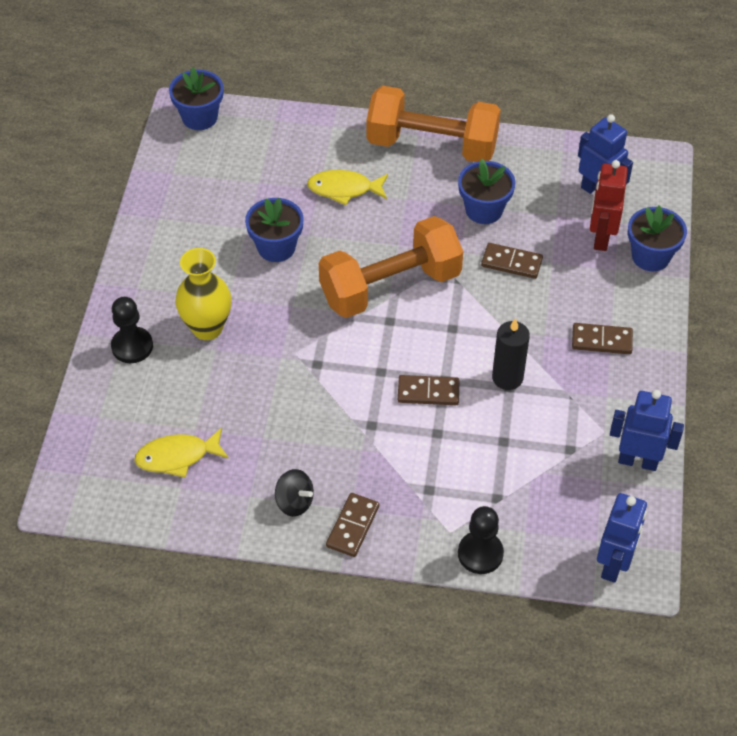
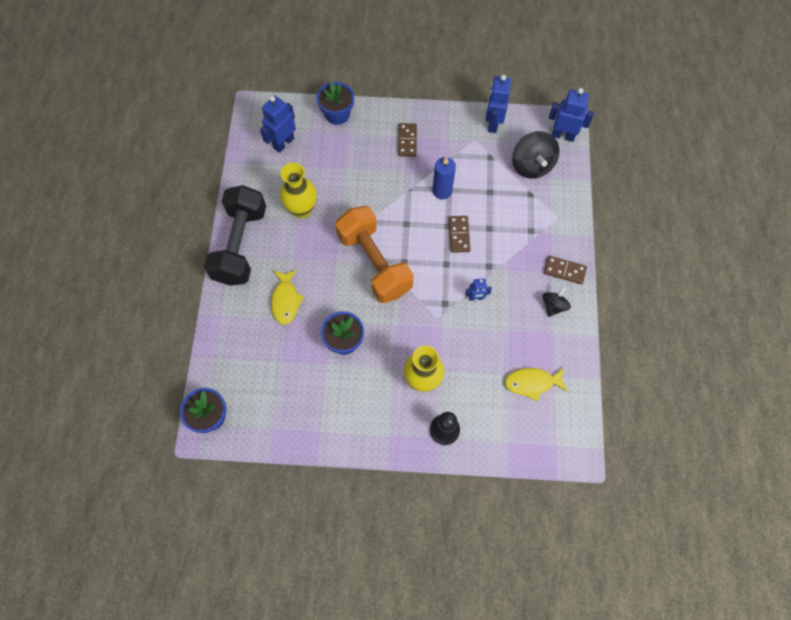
camera: 95 degrees left, 15 degrees up
yellow fish [134,428,229,478] -> yellow fish turned 105 degrees clockwise [505,368,568,401]
orange dumbbell [366,86,501,162] -> black dumbbell [204,185,266,286]
blue flower pot [458,159,515,224] -> yellow vase [280,163,317,218]
black pawn [458,506,504,574] -> none
brown domino [481,243,543,279] -> none
black candle [492,318,530,390] -> blue candle [432,157,456,200]
red robot [590,160,628,251] -> none
none -> blue robot [465,278,492,301]
none -> black spinning top [512,131,560,179]

